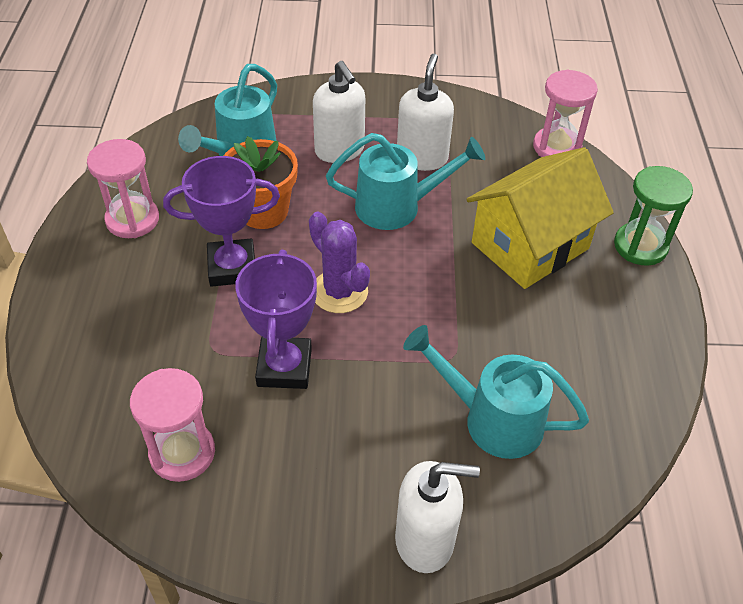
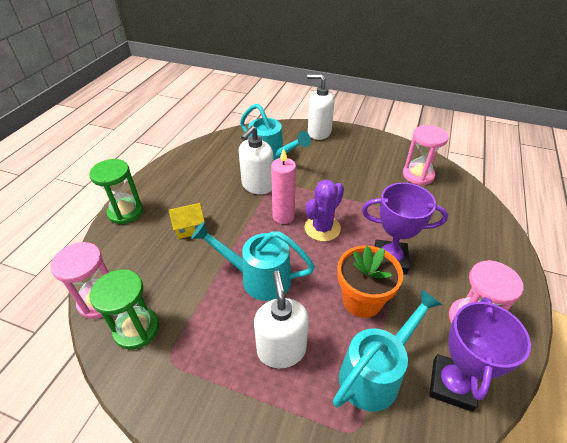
camera: 160 degrees left, 5 degrees down
purple trophy [235,250,317,389] -> purple trophy moved to [429,297,531,412]
purple cactus [309,212,370,313] -> purple cactus turned 60 degrees clockwise [305,179,344,241]
white soap dispenser [397,54,454,171] -> white soap dispenser moved to [239,126,273,195]
yellow house [466,147,614,289] -> yellow house [169,203,205,239], size x0.44
none -> green hourglass [89,269,159,350]
none -> pink candle [271,148,296,224]

